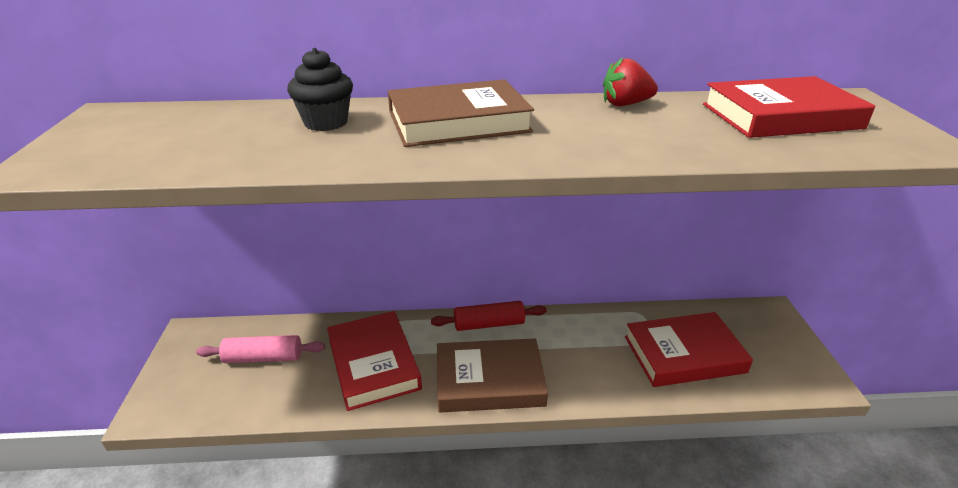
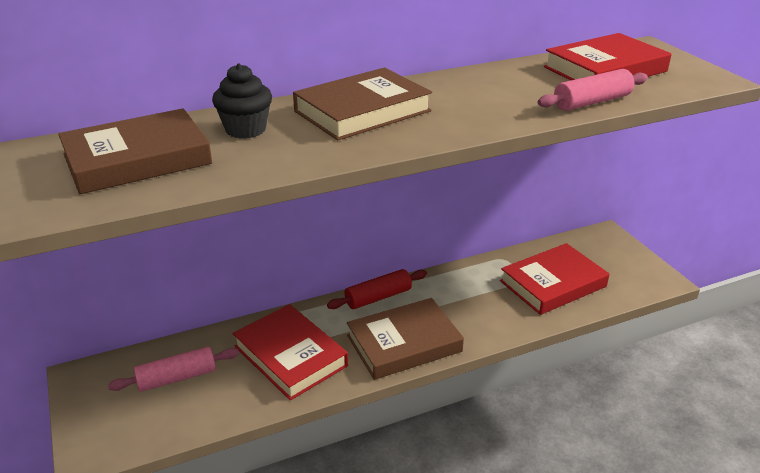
camera: 20 degrees left, 0 degrees up
red strawberry [603,58,658,106] -> none
none -> brown book [58,108,212,194]
none -> pink rolling pin [537,69,648,111]

